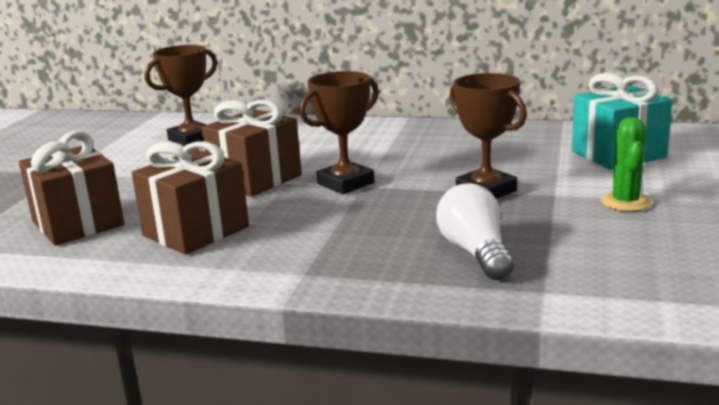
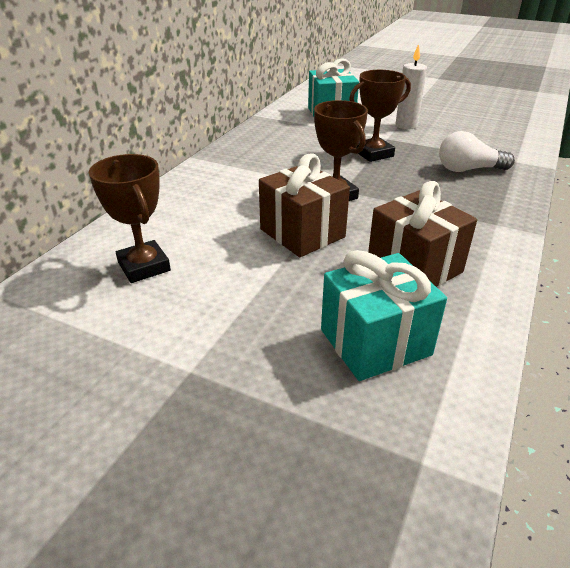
camera: 80 degrees left, 15 degrees up
brown gift [19,131,125,245] -> turquoise gift [321,250,447,381]
green cactus [601,117,651,211] -> white candle [395,44,427,129]

